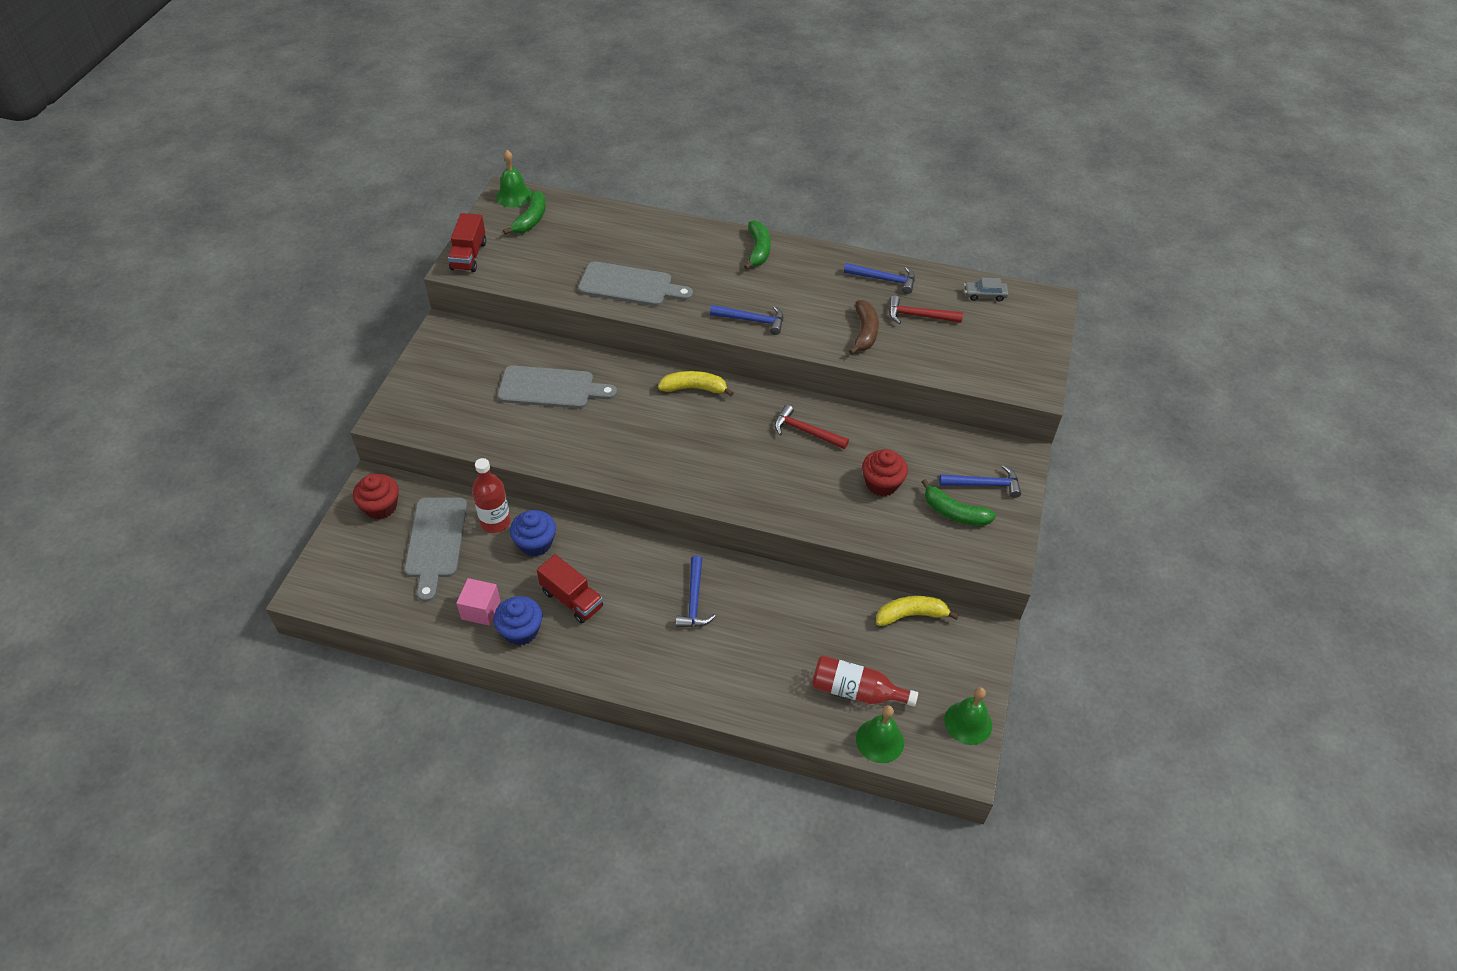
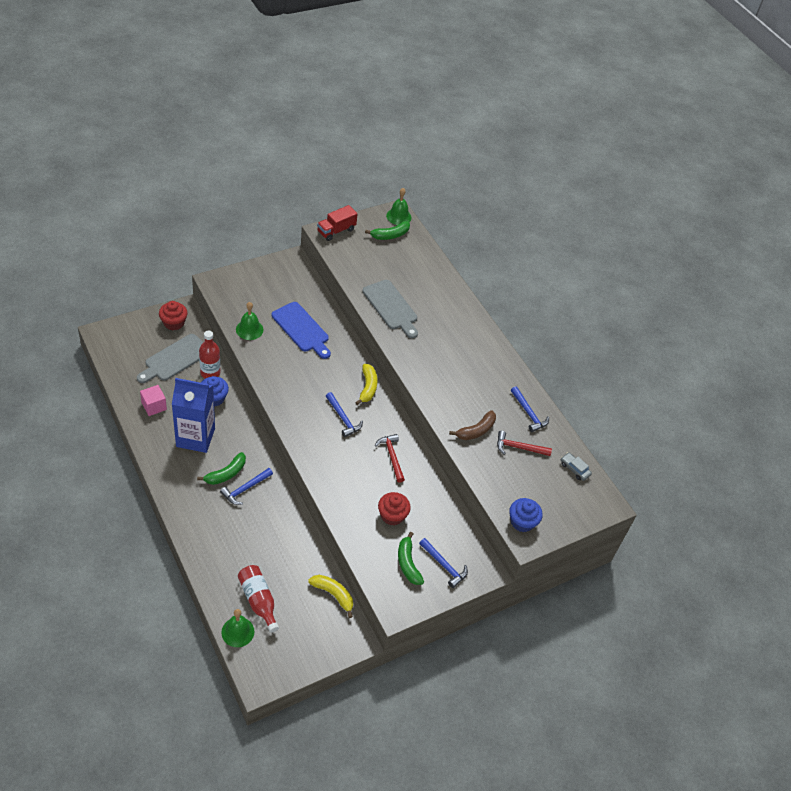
camera: 40 degrees right, 0 degrees up
blue cupcake [493,596,542,646] -> blue cupcake moved to [509,498,543,532]
grey cutting board [497,365,617,409] -> blue cutting board [272,302,331,359]
red truck [537,554,603,624] -> blue carton [172,378,215,453]
yellow banana [658,371,734,396] -> yellow banana turned 45 degrees clockwise [355,364,377,405]
blue hammer [710,305,783,335] -> blue hammer moved to [326,392,363,437]
green banana [744,220,771,270] -> green banana moved to [197,452,246,485]
red hammer [889,295,963,324] -> red hammer turned 45 degrees counterclockwise [497,431,552,456]
green bell [944,687,992,745] -> green bell moved to [236,302,263,340]

